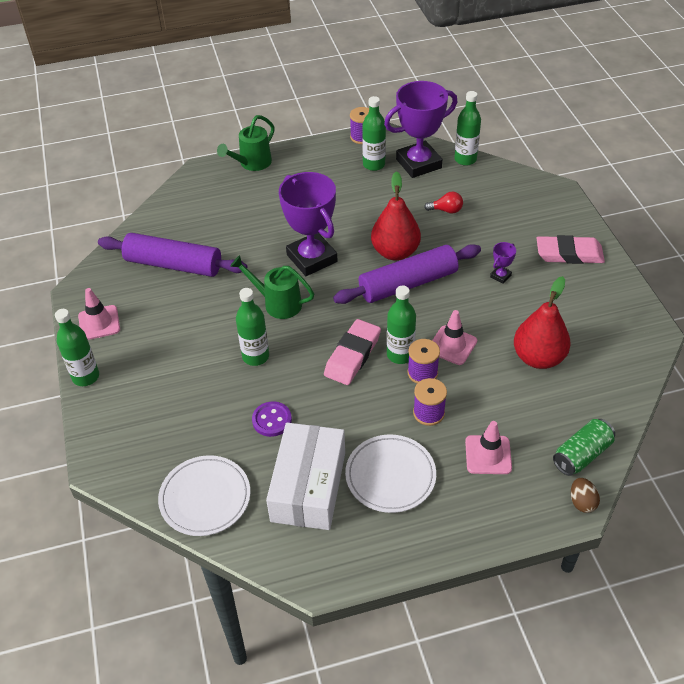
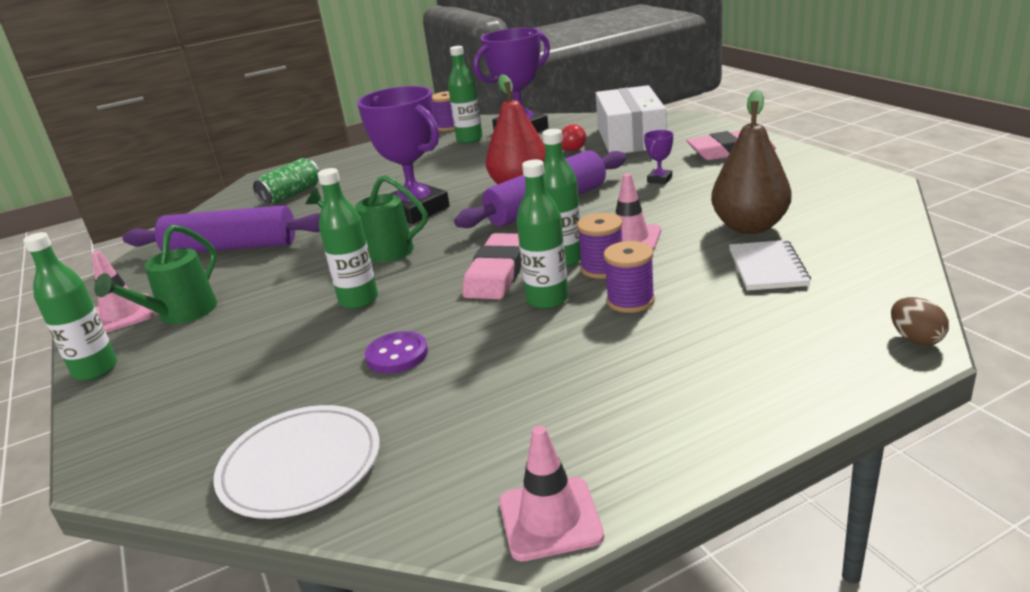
camera: 10 degrees left, 20 degrees down
green watering can [217,115,275,171] -> green watering can moved to [94,225,217,324]
white box [266,423,345,530] -> white box moved to [596,85,667,153]
white plate [345,435,436,513] -> none
green bottle [454,91,481,166] -> green bottle moved to [516,159,568,309]
pink traffic cone [465,421,512,474] -> pink traffic cone moved to [499,426,604,561]
red pear [514,276,571,369] -> brown pear [711,90,792,234]
green can [553,419,615,476] -> green can moved to [253,158,319,205]
none -> white notebook [729,240,811,291]

